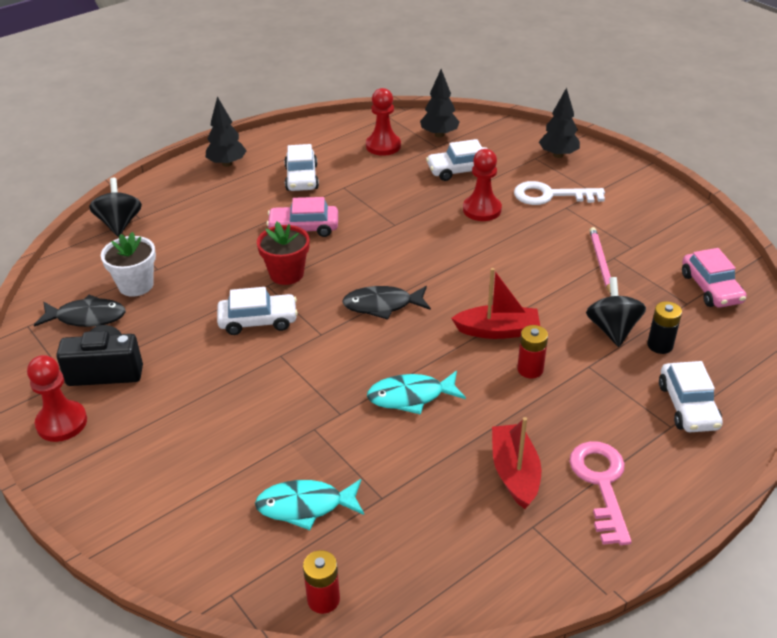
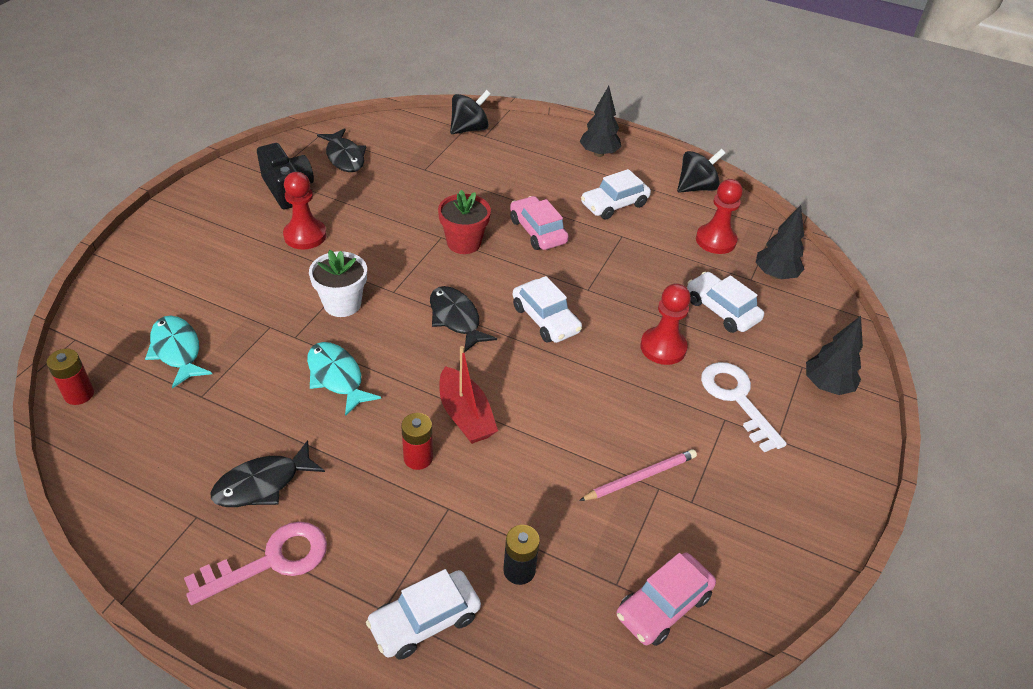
camera: 60 degrees right, 5 degrees up
red pawn [27,355,87,442] -> red pawn moved to [283,172,327,250]
white flower pot [101,232,156,297] -> white flower pot moved to [309,250,367,317]
white car [217,287,298,335] -> white car moved to [513,276,582,343]
red boat [492,417,541,509] -> black fish [210,440,325,507]
black spinning top [586,277,646,347] -> black spinning top moved to [677,149,725,193]

